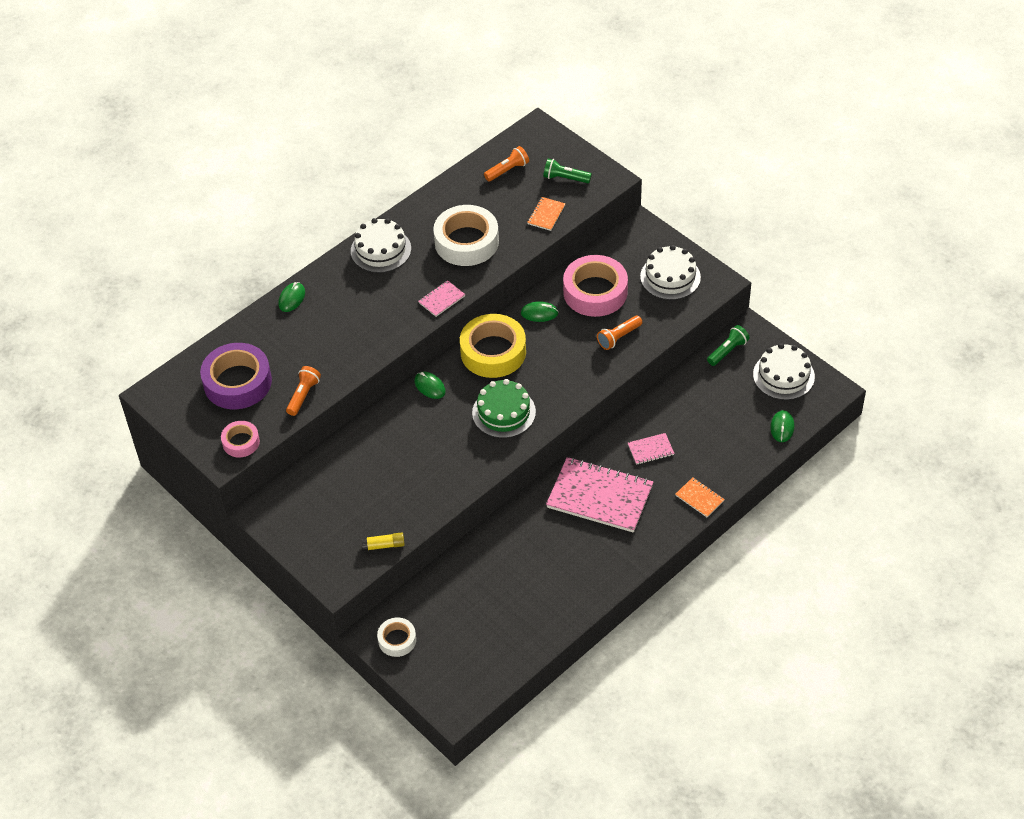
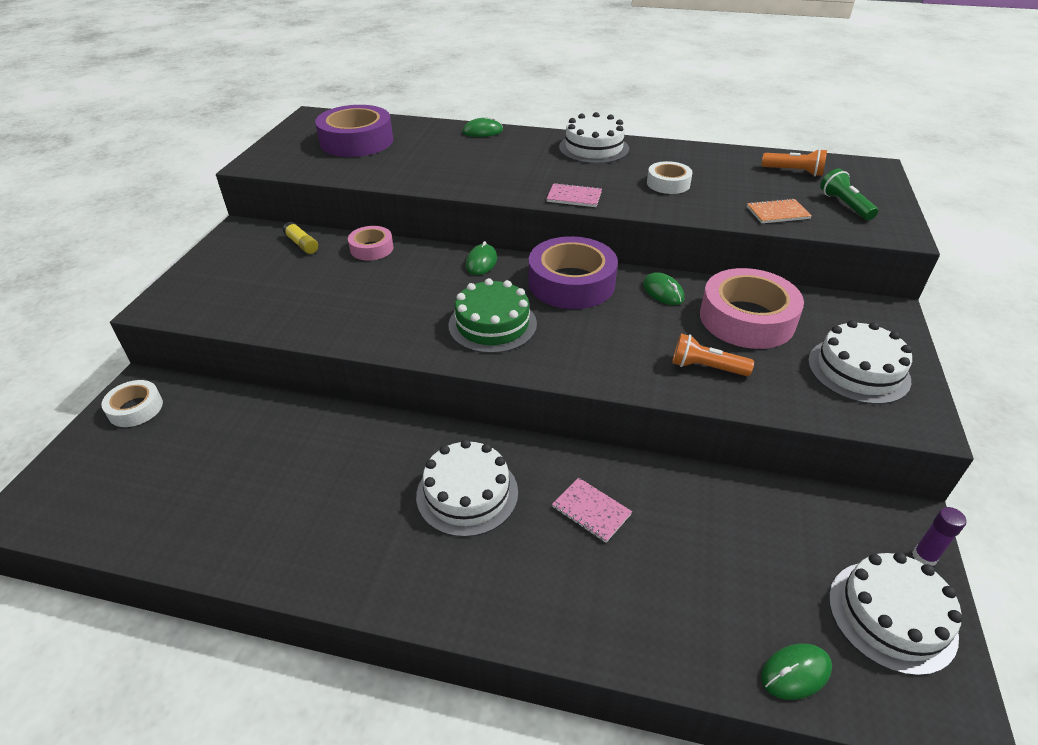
camera: 55 degrees right, 10 degrees down
pink tape [221,421,260,457] -> pink tape moved to [348,226,393,261]
orange flashlight [286,366,321,416] -> none
yellow glue stick [361,532,405,551] -> yellow glue stick moved to [282,222,318,254]
white tape [433,205,499,266] -> white tape [647,161,693,194], size x0.53
yellow tape [460,314,526,378] -> purple tape [529,236,618,309]
pink notebook [546,457,653,533] -> white cake [416,439,518,537]
orange notebook [675,477,725,517] -> none
green flashlight [707,325,750,366] -> none
none -> purple glue stick [912,507,967,566]

